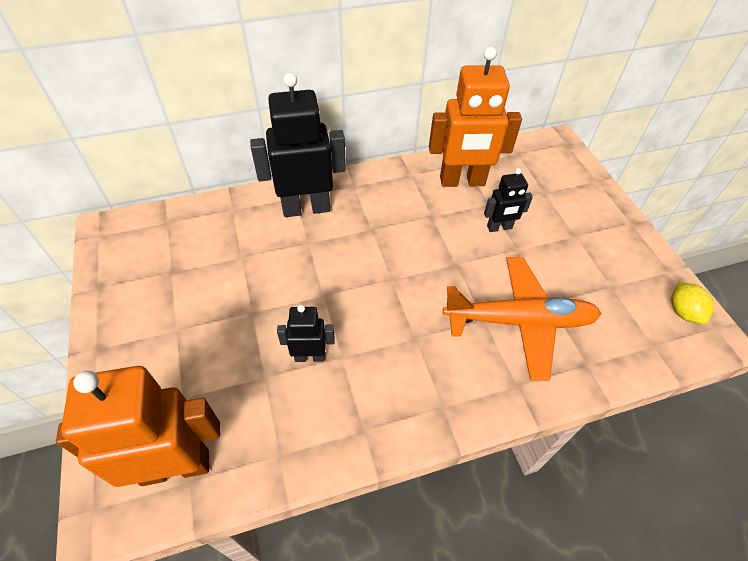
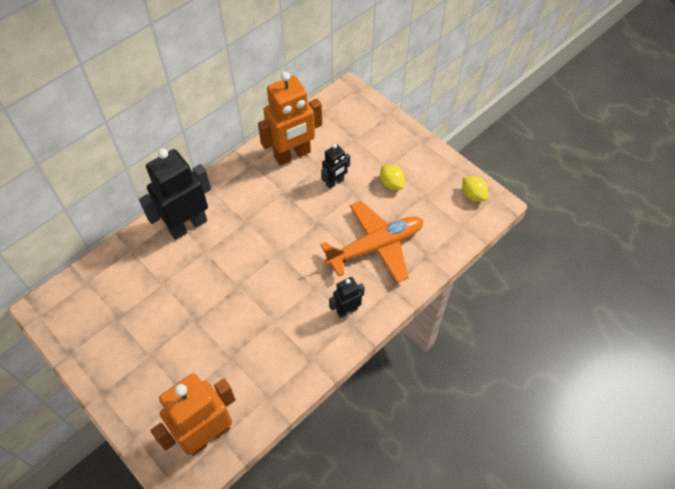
camera: 25 degrees left, 5 degrees up
black robot [277,305,335,362] -> black robot moved to [329,277,365,318]
none -> yellow lemon [380,165,405,190]

